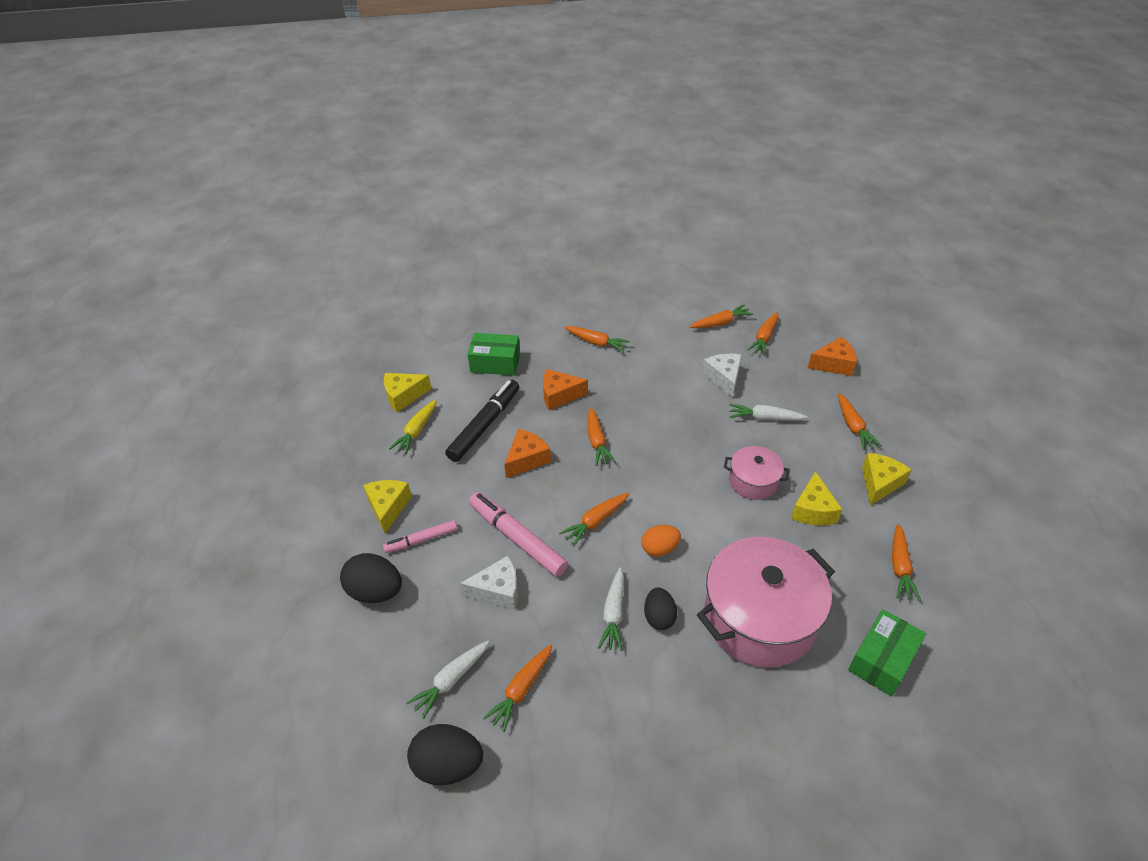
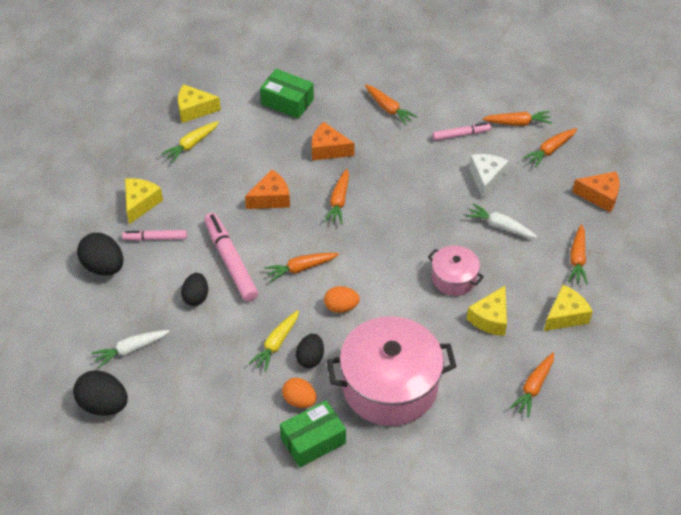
camera: 20 degrees right, 5 degrees up
black marker [445,380,519,462] -> none
white cheese [460,556,518,610] -> black egg [181,273,208,306]
orange carrot [483,644,552,732] -> none
white carrot [598,567,624,651] -> yellow carrot [248,310,299,372]
green box [848,609,926,696] -> green box moved to [280,400,346,467]
none -> orange egg [282,378,317,408]
none -> pink marker [432,122,491,141]

